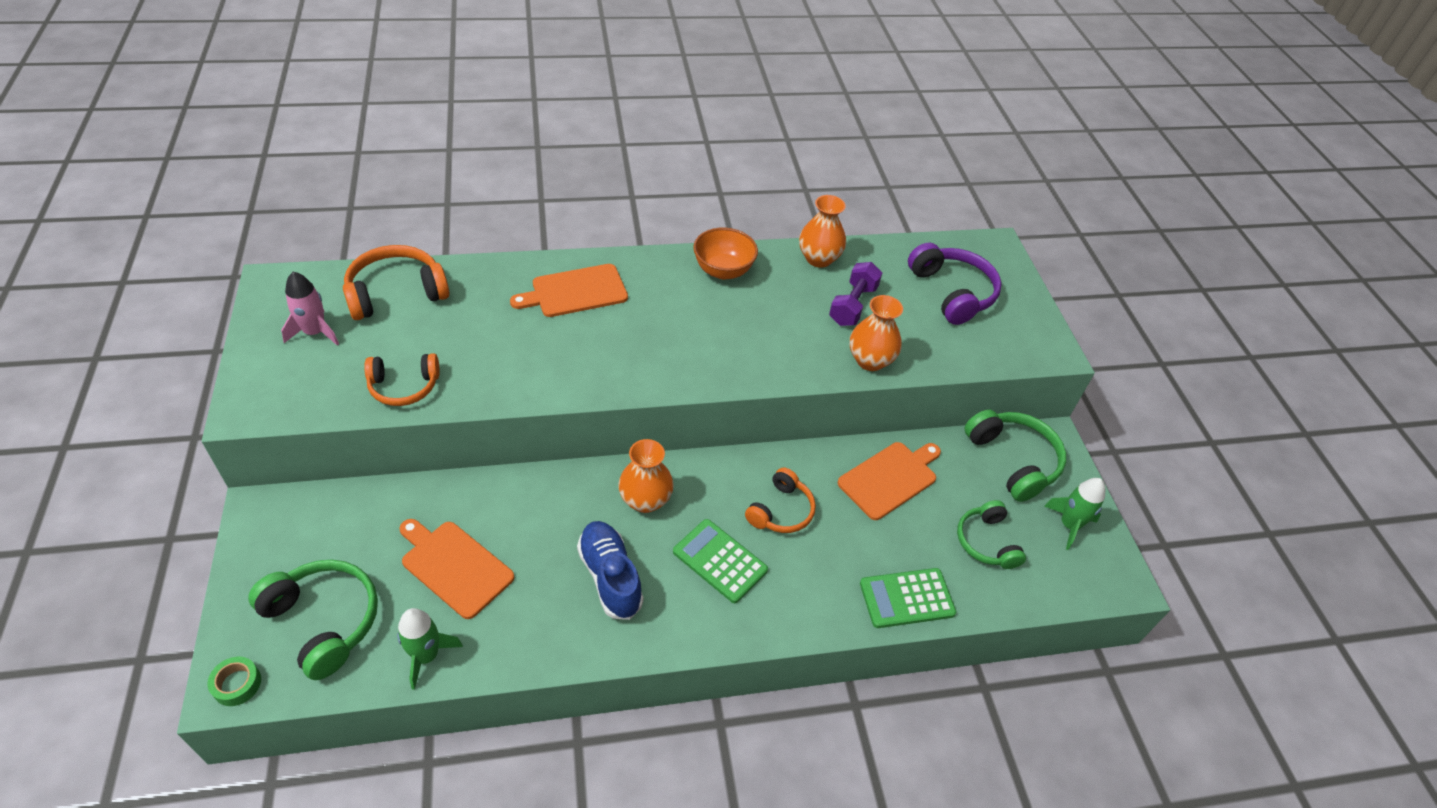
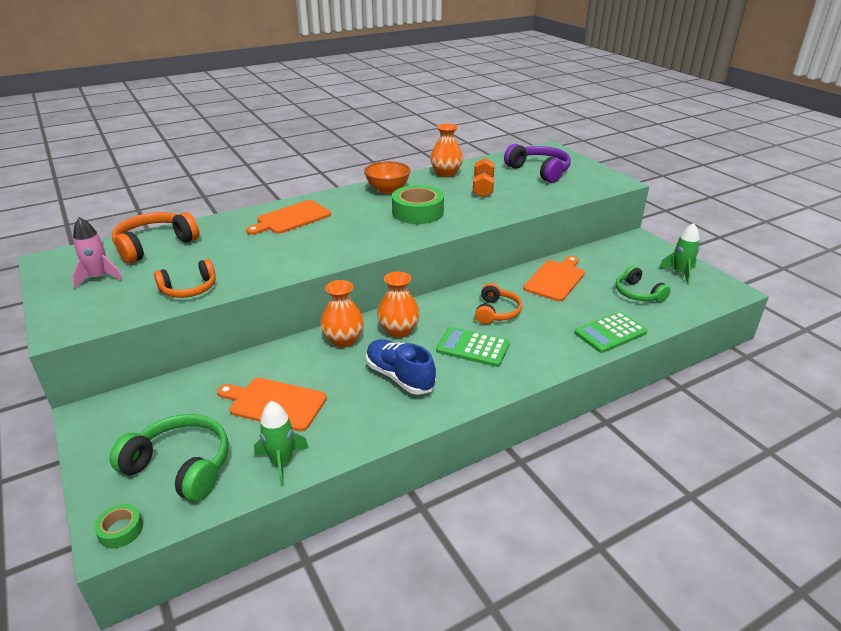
camera: 15 degrees left, 15 degrees down
purple dumbbell [829,262,882,326] -> orange dumbbell [473,158,495,198]
orange vase [850,295,903,371] -> orange vase moved to [320,280,364,347]
green headphones [964,410,1066,502] -> none
none -> green tape [392,185,444,224]

